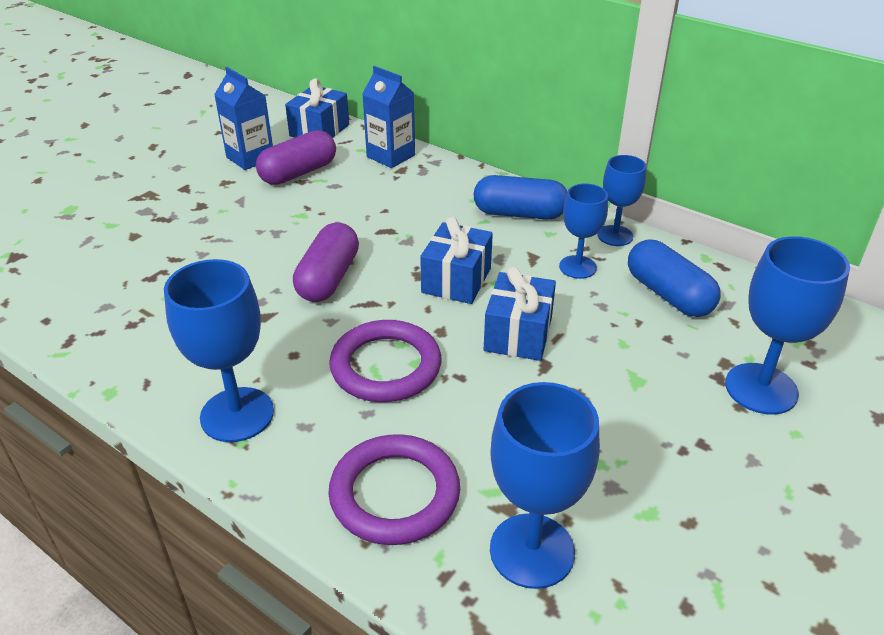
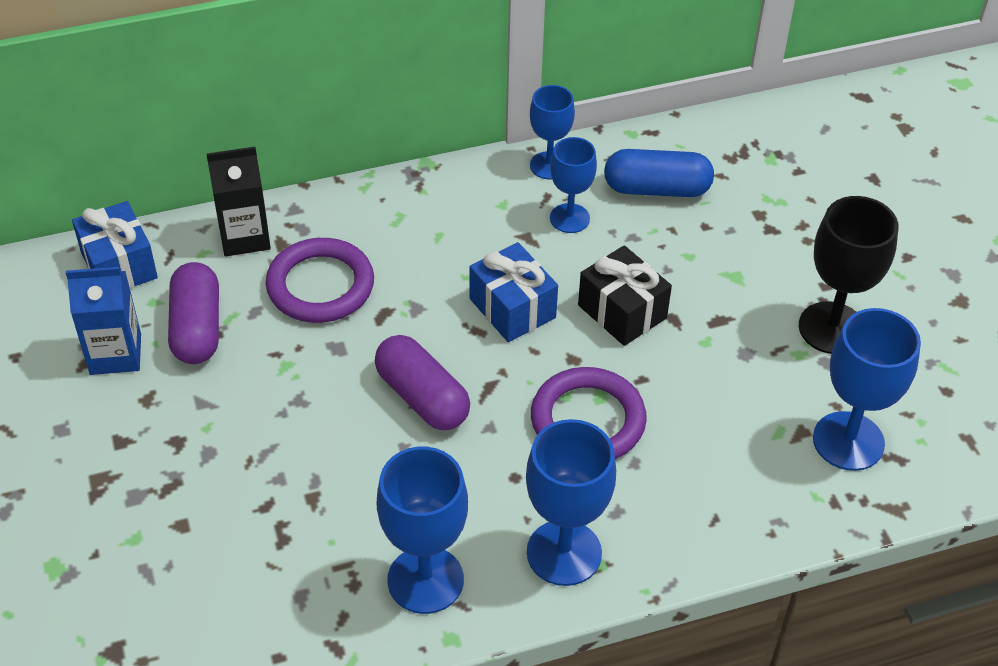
camera: 55 degrees left, 10 degrees up
purple ring [328,434,460,545] -> purple ring moved to [266,238,374,323]
blue carton [362,66,415,168] -> black carton [206,147,271,257]
blue capsule [474,175,567,220] -> none
blue gift [484,267,556,361] -> black gift [578,245,672,346]
blue goblet [725,236,850,415] -> blue goblet moved to [377,447,468,614]
none -> black goblet [799,196,898,354]

